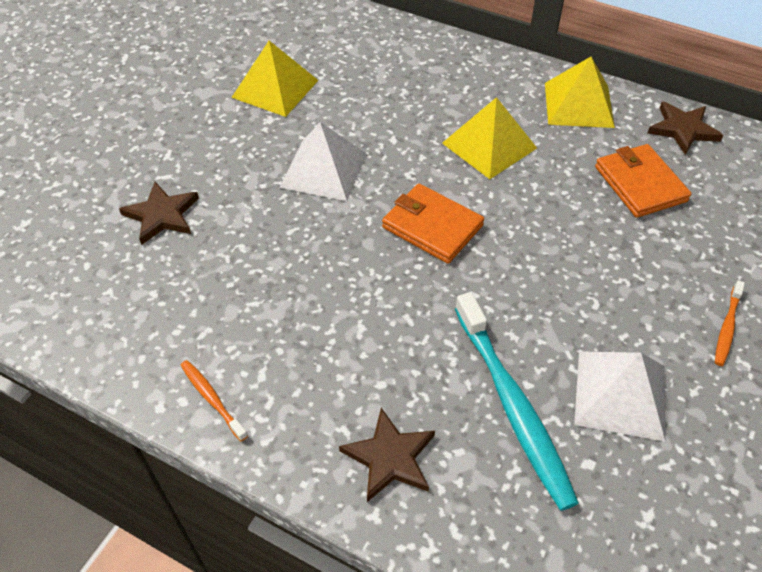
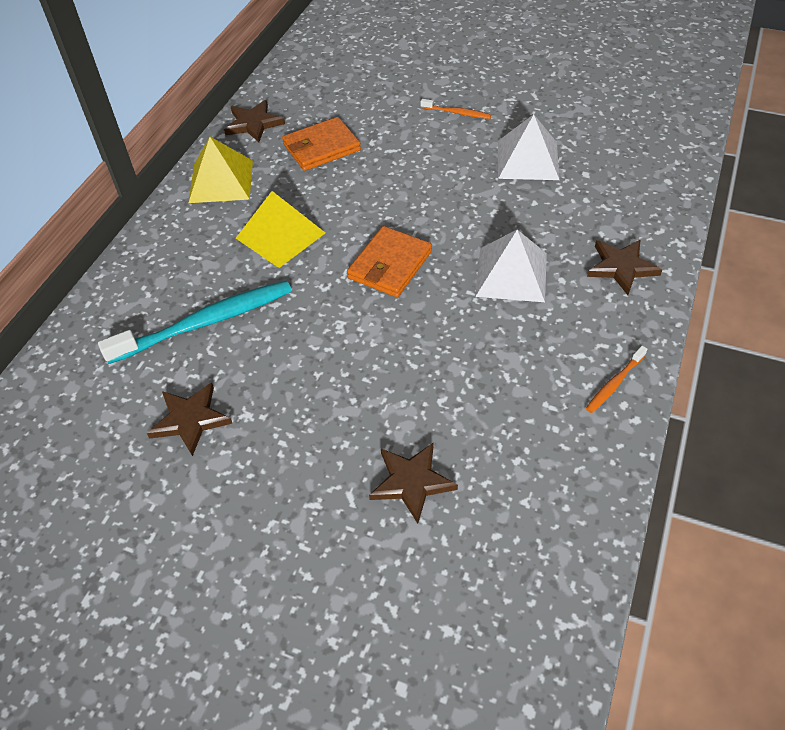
camera: 95 degrees left, 0 degrees up
yellow pyramid [231,41,318,117] -> brown star [147,383,233,456]
white pyramid [279,122,367,201] -> white pyramid moved to [475,230,547,302]
turquoise toothbrush [455,292,579,511] -> turquoise toothbrush moved to [98,280,292,364]

